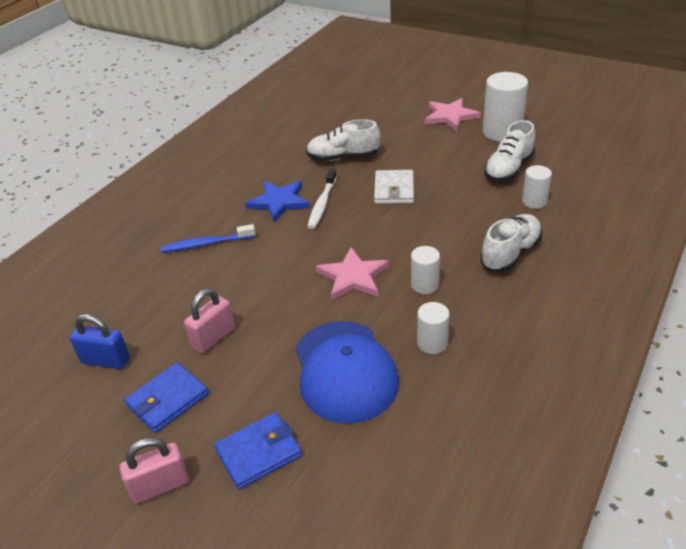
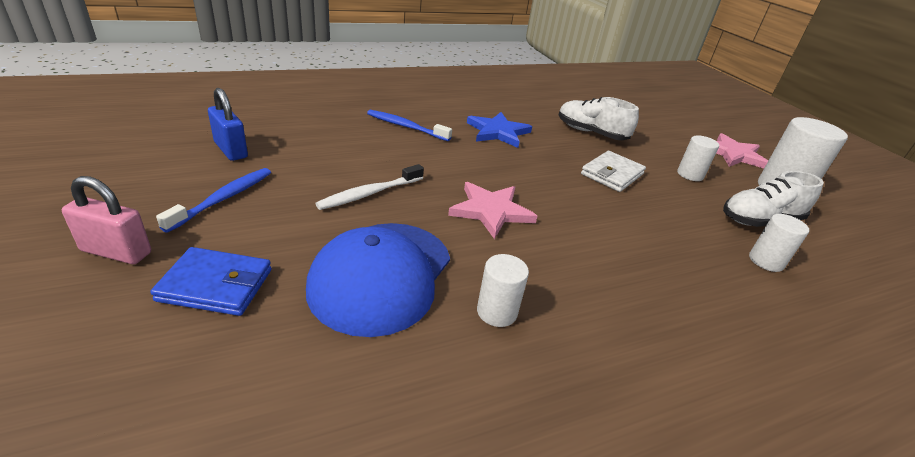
camera: 30 degrees right, 5 degrees down
blue wallet [124,362,208,433] -> blue toothbrush [156,168,271,233]
pink padlock [184,288,235,354] -> none
white toothbrush [307,169,337,229] -> white toothbrush moved to [315,164,424,210]
white cylinder [411,246,440,294] -> white cylinder moved to [677,135,719,181]
white shoe [480,214,542,272] -> none

